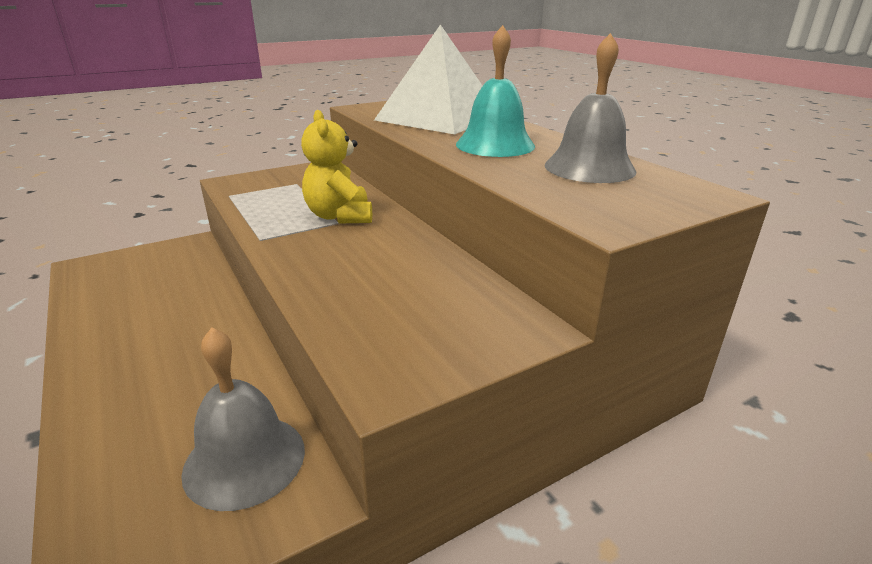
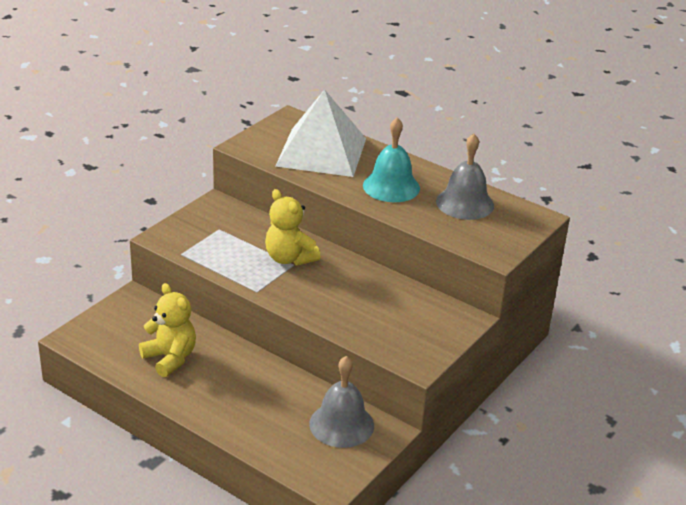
camera: 25 degrees left, 5 degrees up
none -> yellow teddy bear [139,283,196,377]

